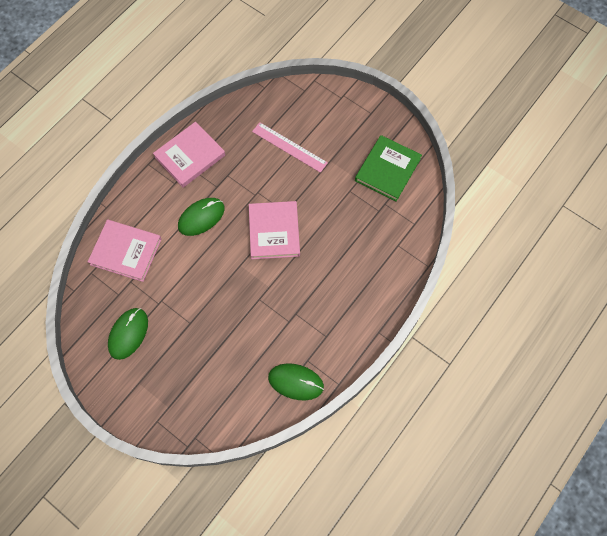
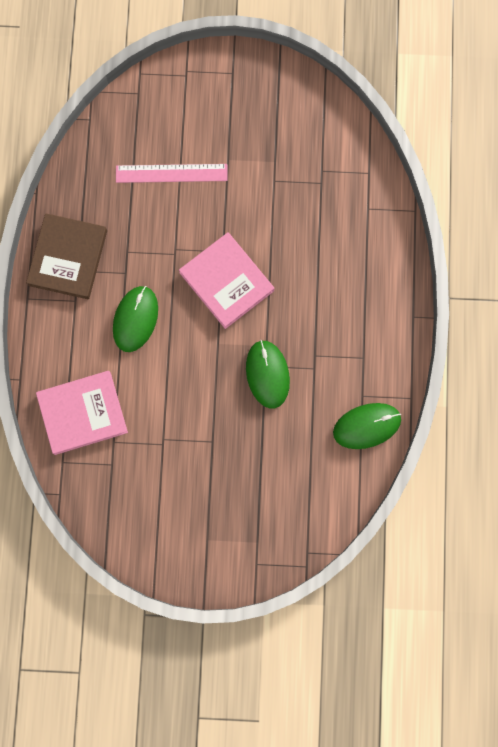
camera: 35 degrees left, 10 degrees up
green mouse [108,308,148,360] -> green mouse moved to [246,340,290,408]
pink book [153,122,225,188] -> brown book [26,213,107,299]
green book [355,135,422,201] -> none

